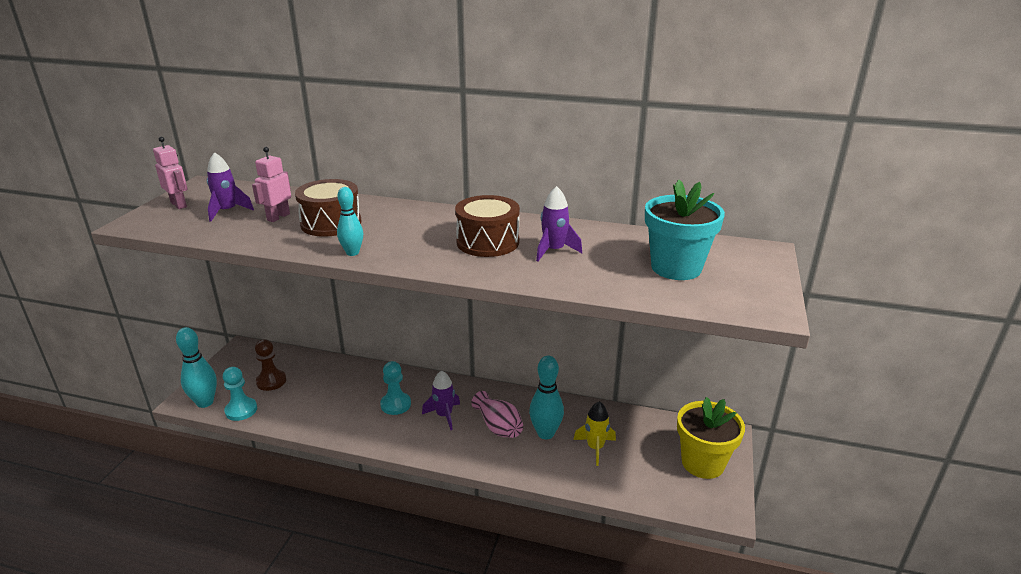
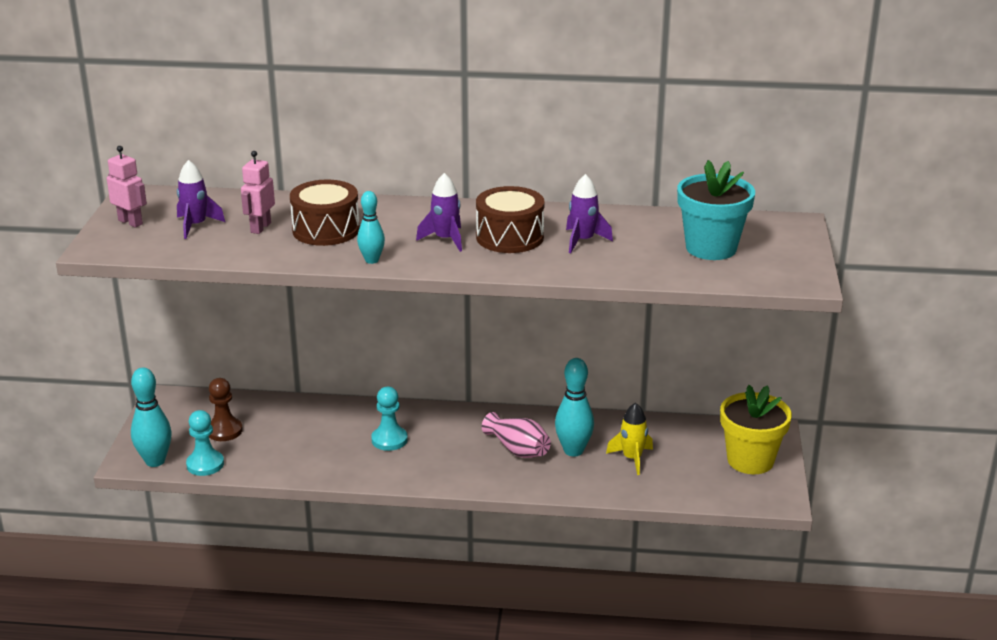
camera: 10 degrees left, 0 degrees up
purple rocket [422,370,460,430] -> purple rocket moved to [416,173,462,252]

